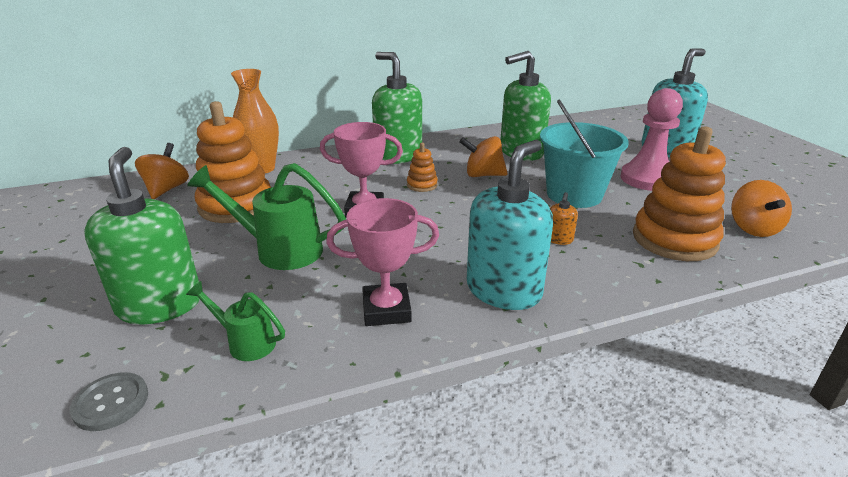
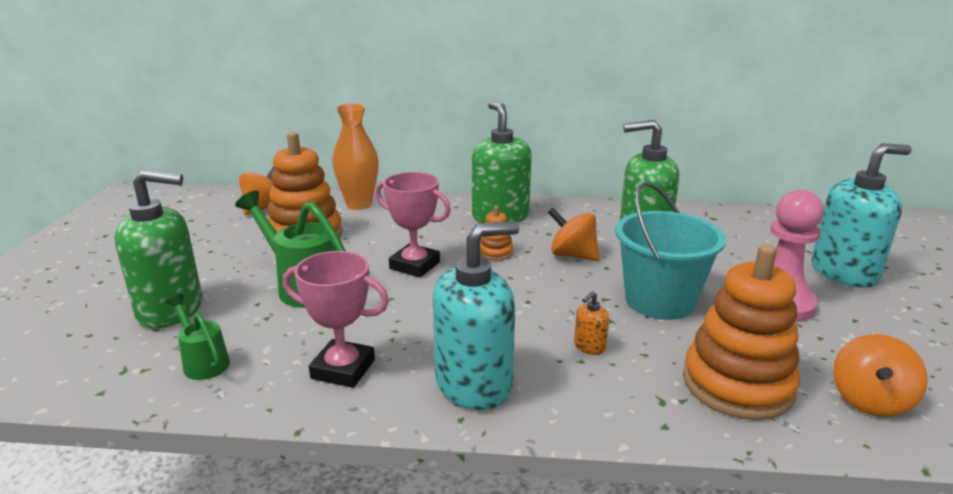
camera: 25 degrees right, 5 degrees down
grey button [70,372,148,431] -> none
green soap dispenser [84,147,200,324] -> green soap dispenser turned 75 degrees clockwise [114,170,202,328]

